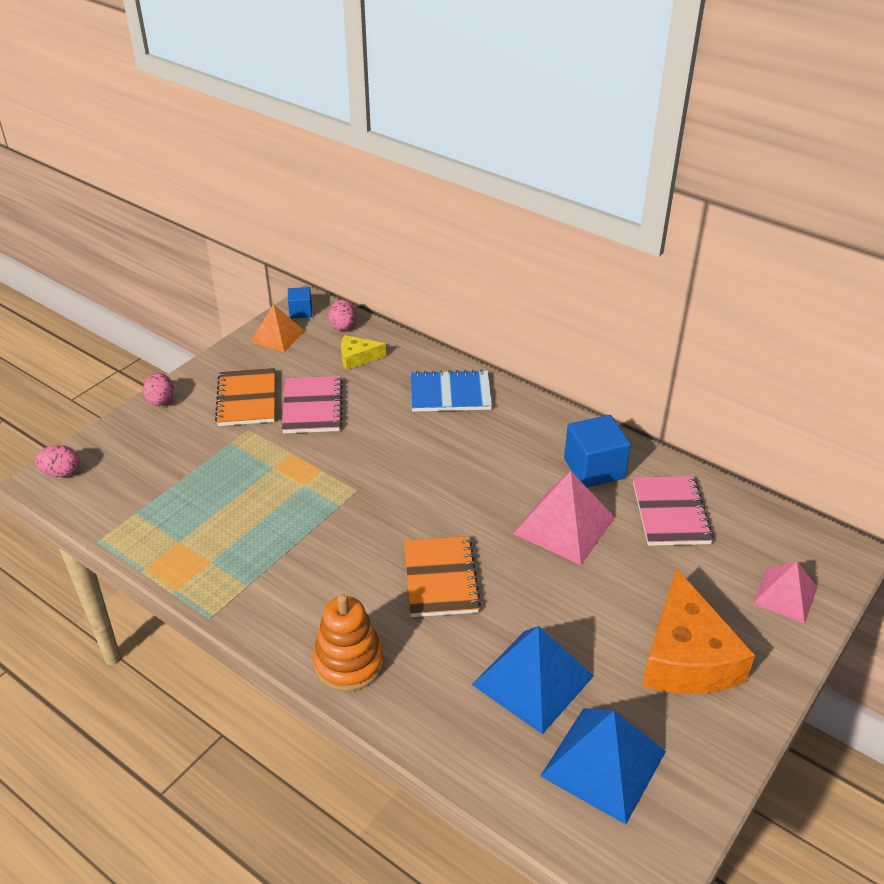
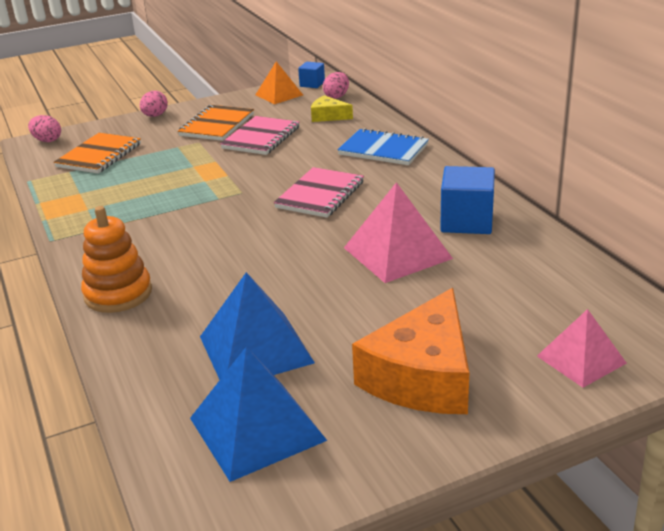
camera: 30 degrees right, 10 degrees down
orange notebook [404,536,481,617] -> orange notebook moved to [54,133,141,173]
pink notebook [633,476,713,546] -> pink notebook moved to [274,167,364,218]

